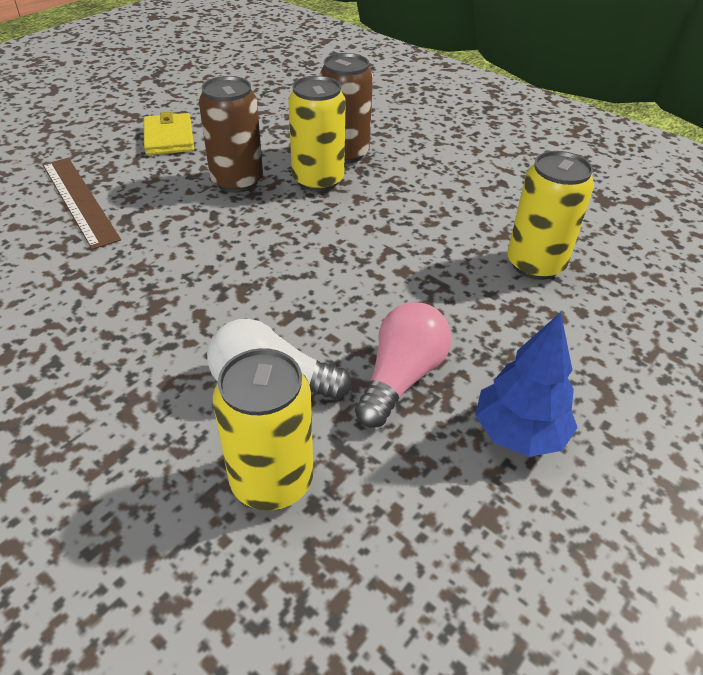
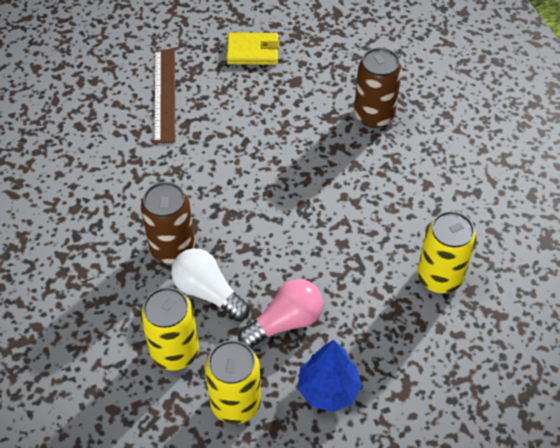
camera: 30 degrees right, 10 degrees up
yellow wallet [144,112,194,155] -> yellow wallet turned 75 degrees clockwise [227,33,280,65]
brown can [199,76,263,193] -> brown can moved to [141,182,195,264]
yellow can [288,76,346,192] -> yellow can moved to [205,340,261,424]

